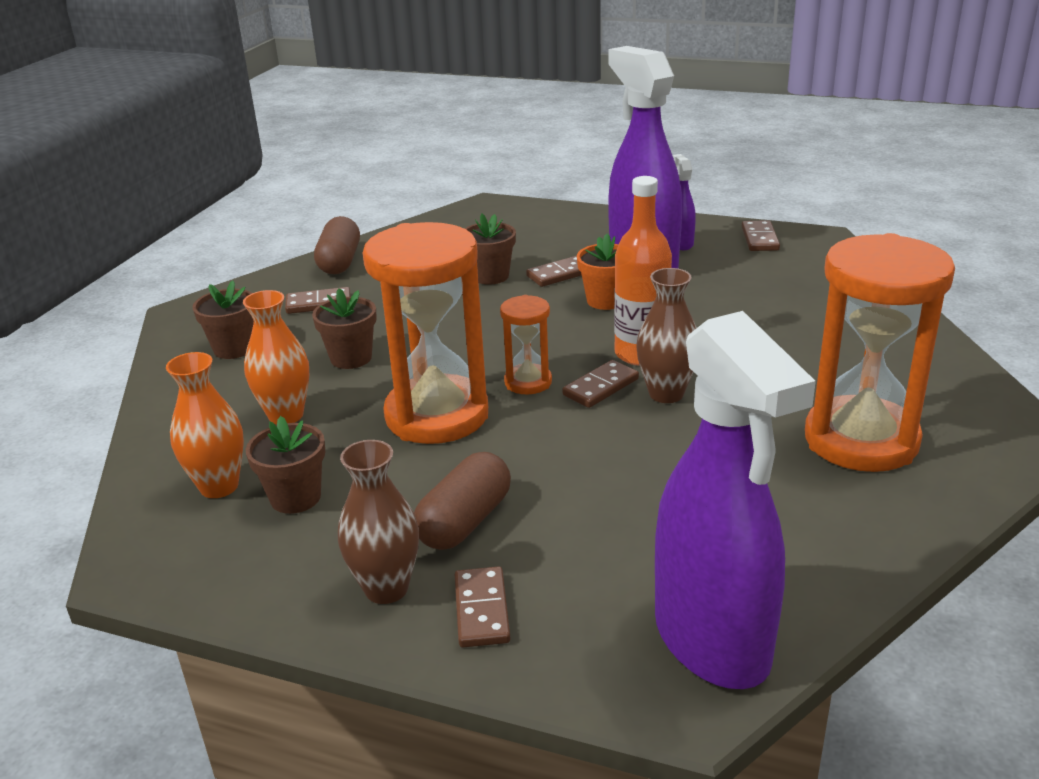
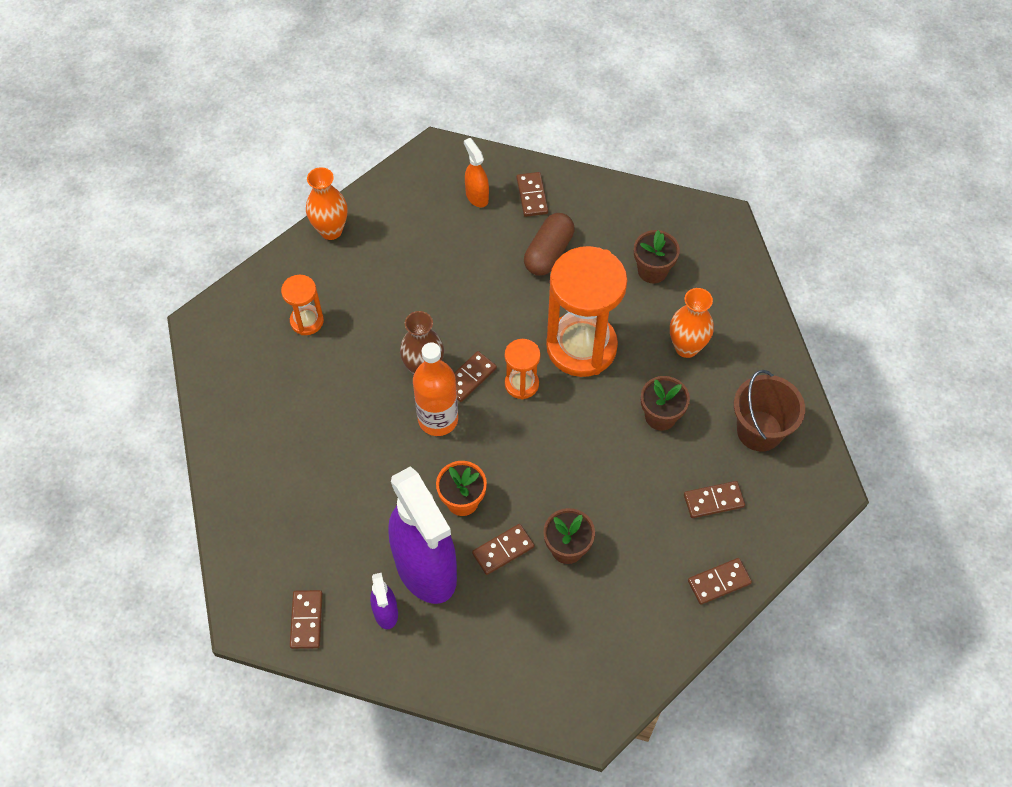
camera: 175 degrees right, 30 degrees up
orange vase [166,352,244,498] -> orange vase moved to [306,167,347,240]
brown flower pot [192,280,254,359] -> brown bucket [734,370,805,452]
brown capsule [314,216,360,274] -> brown domino [688,558,752,605]
brown vase [338,440,419,604] -> none
purple spray bottle [655,311,816,689] -> none
orange hourglass [805,233,955,472] -> orange hourglass [281,275,324,335], size x0.48
none -> orange spray bottle [464,138,489,207]

